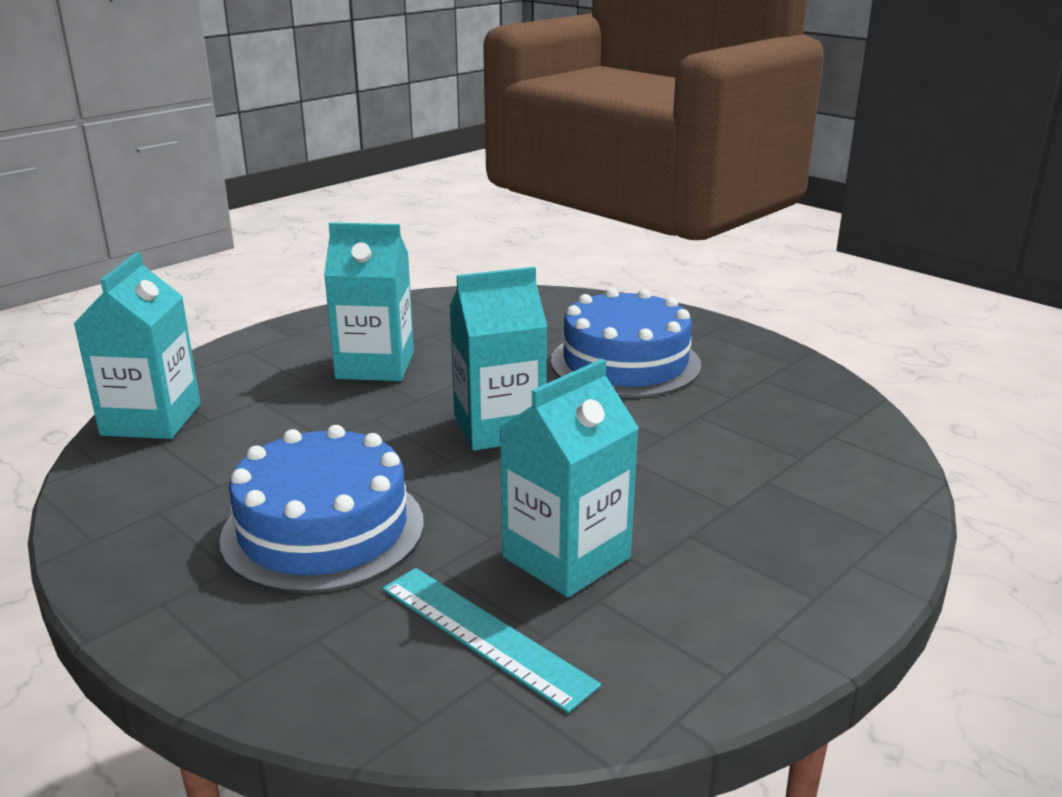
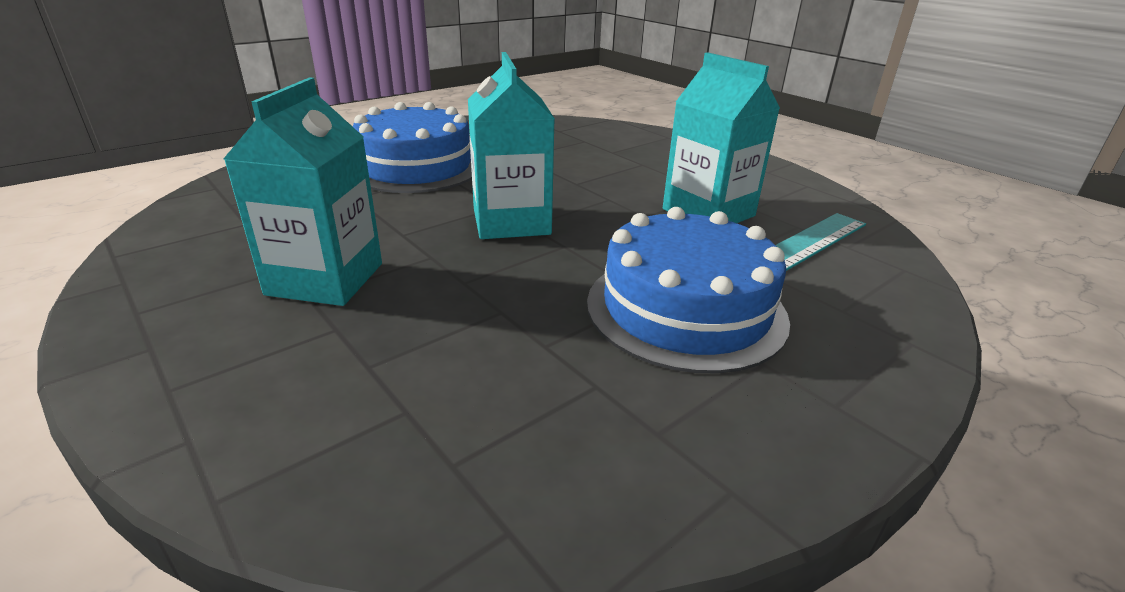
camera: 85 degrees left, 5 degrees up
turquoise carton [73,252,201,439] -> none

